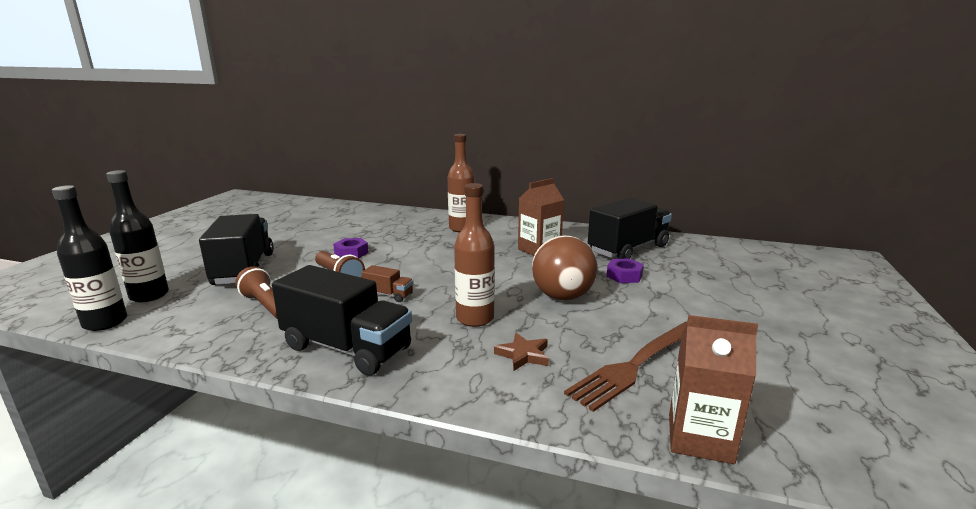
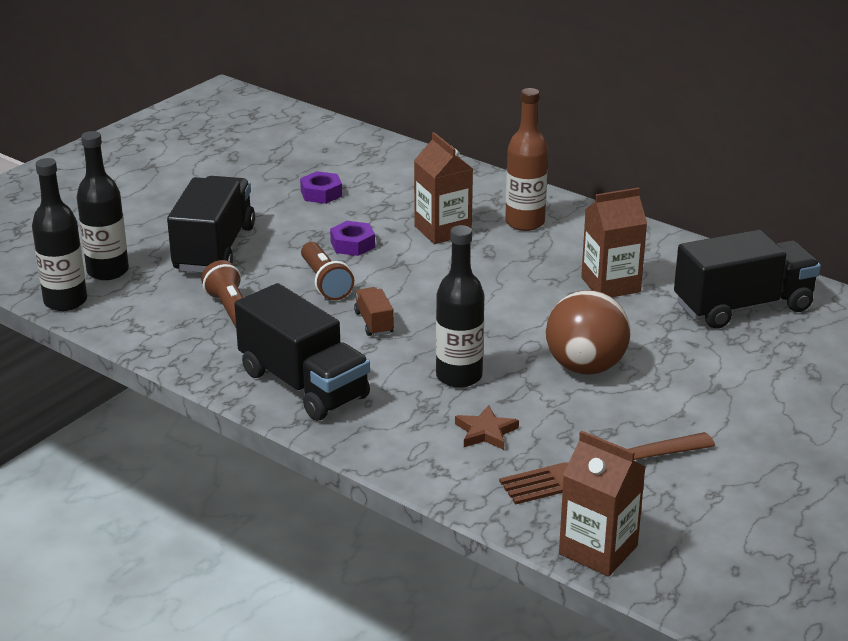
camera: 20 degrees right, 10 degrees up
brown truck [362,265,413,302] -> brown truck turned 150 degrees counterclockwise [354,287,394,336]
brown bottle [454,183,495,327] -> black bottle [436,225,484,388]
purple nut [606,258,644,283] -> purple nut moved to [300,171,342,204]
none -> brown carton [414,132,473,244]

